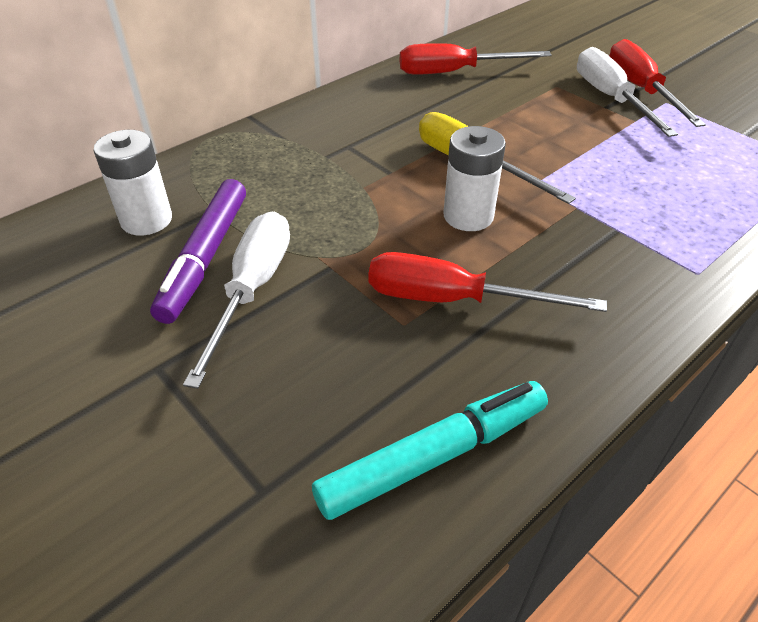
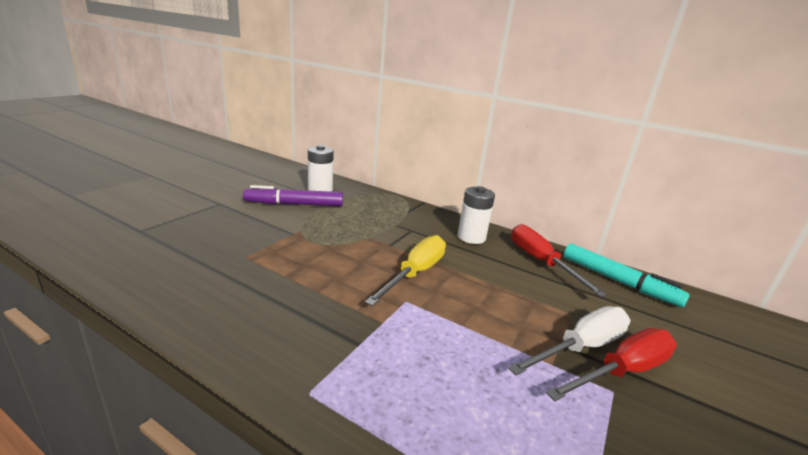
camera: 70 degrees right, 20 degrees down
white screwdriver [183,212,290,389] -> none
turquoise marker [312,381,548,520] -> turquoise marker moved to [564,244,690,307]
red screwdriver [368,252,607,312] -> none
white battery [443,126,506,231] -> white battery moved to [458,186,495,244]

